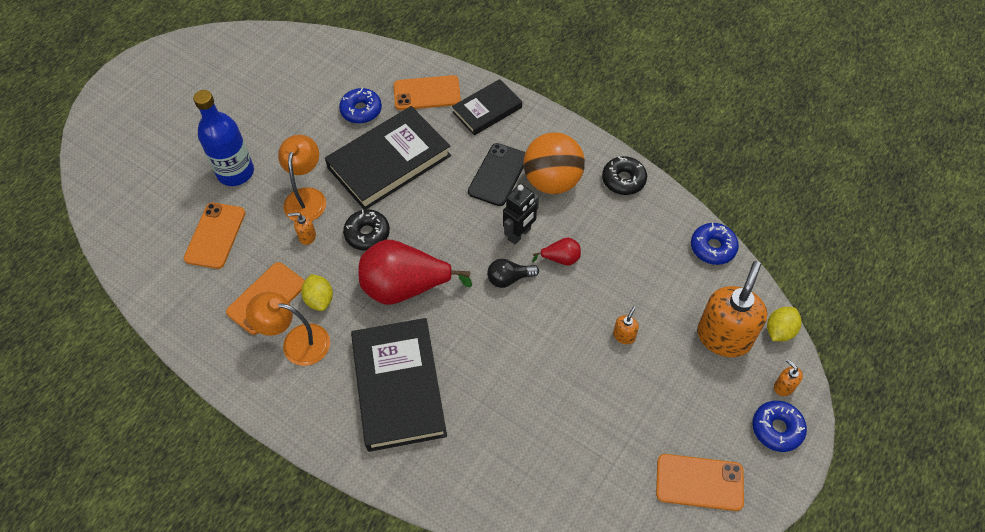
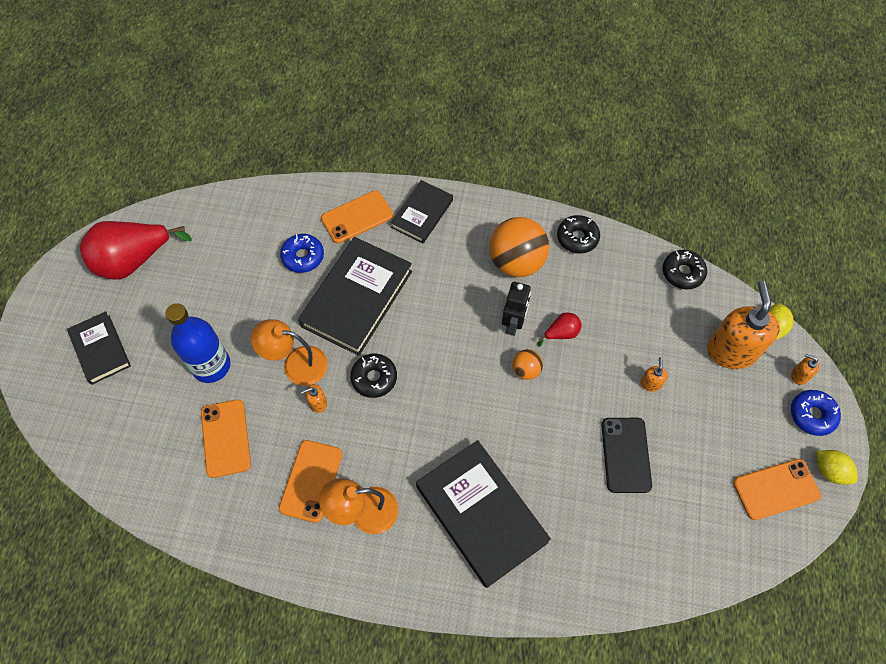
camera: 25 degrees left, 5 degrees up
orange lamp [278,135,326,221] -> orange lamp turned 60 degrees counterclockwise [251,319,328,386]
yellow lemon [301,274,333,311] -> yellow lemon moved to [817,450,857,485]
red pear [358,240,472,305] -> red pear moved to [80,221,192,280]
black phone [468,143,525,206] -> black phone moved to [601,418,652,493]
black light bulb [487,259,539,288] -> orange ball [512,349,543,380]
blue donut [691,223,739,265] -> black donut [663,250,707,289]
none -> black book [67,311,131,385]

